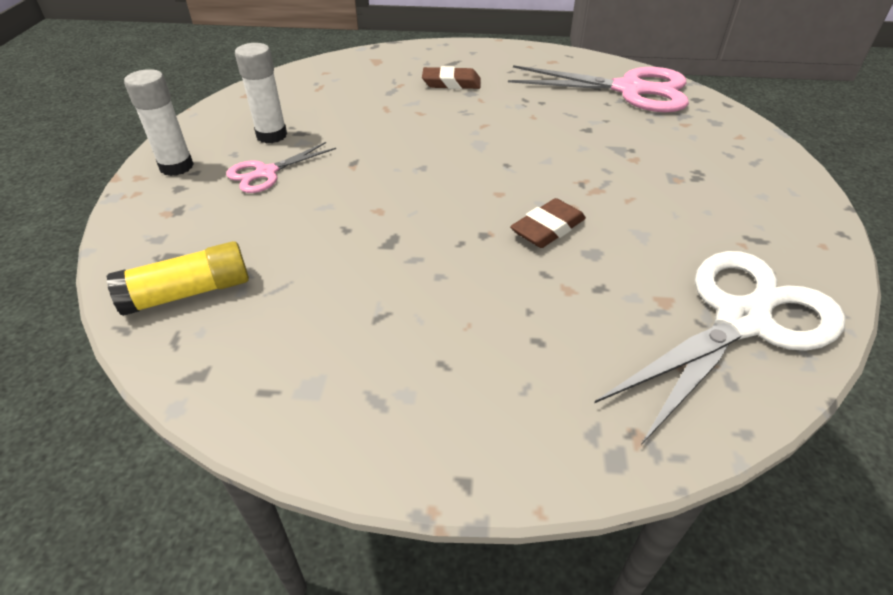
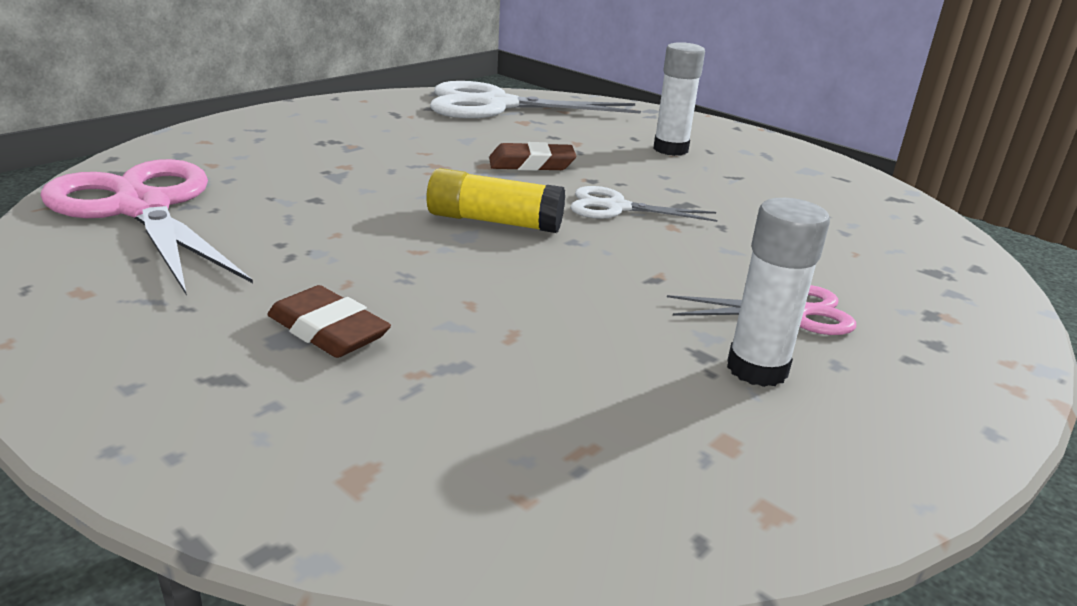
camera: 145 degrees left, 15 degrees down
yellow glue stick [107,241,249,316] -> yellow glue stick moved to [426,168,565,233]
white glue stick [124,69,194,176] -> white glue stick moved to [653,42,705,156]
none -> white scissors [570,186,717,222]

